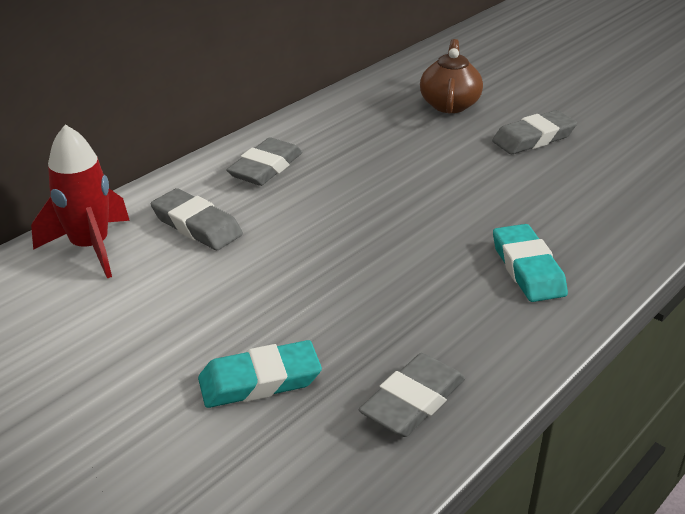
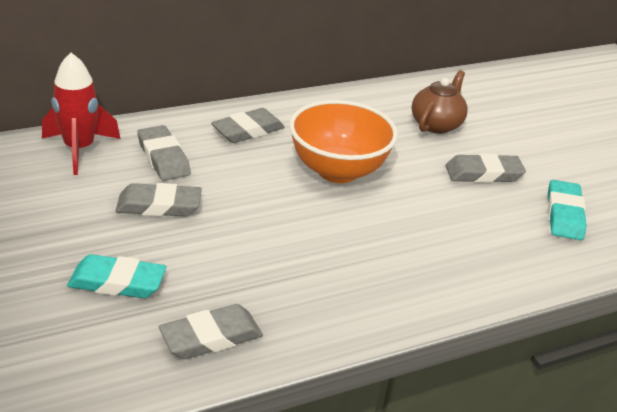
camera: 20 degrees right, 0 degrees up
turquoise eraser [493,224,568,302] -> turquoise eraser moved to [548,180,586,240]
none -> grey eraser [116,183,202,216]
none -> orange bowl [289,100,398,183]

